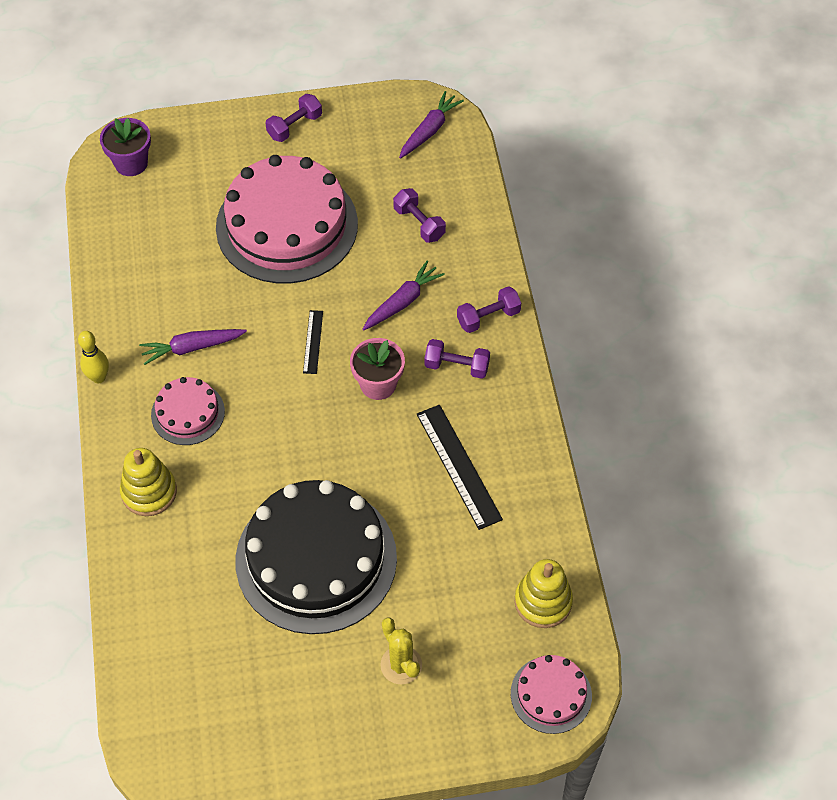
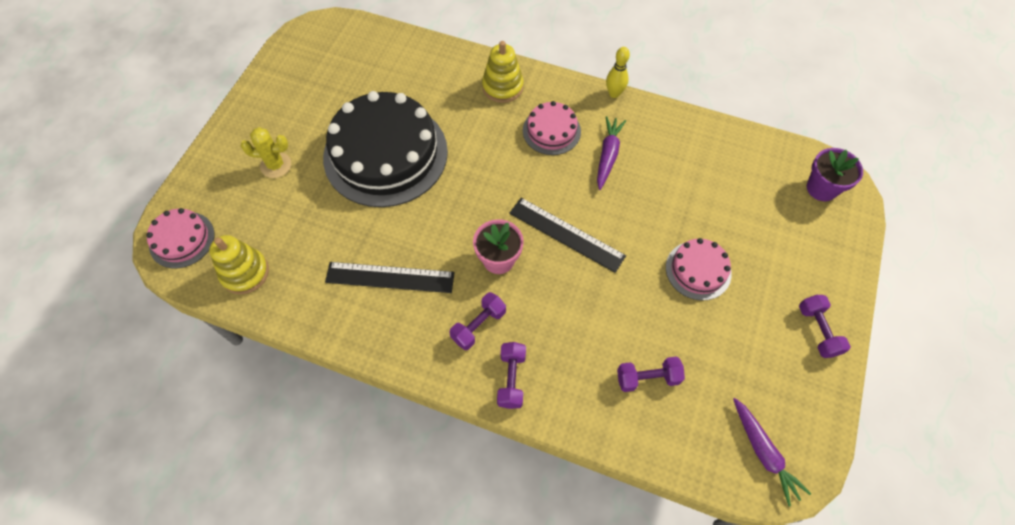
camera: 120 degrees right, 5 degrees up
pink cake [216,155,358,283] -> pink cake [666,238,732,301], size x0.48
black ruler [303,310,323,374] -> black ruler [509,198,626,273], size x1.84
purple carrot [362,261,445,331] -> none

